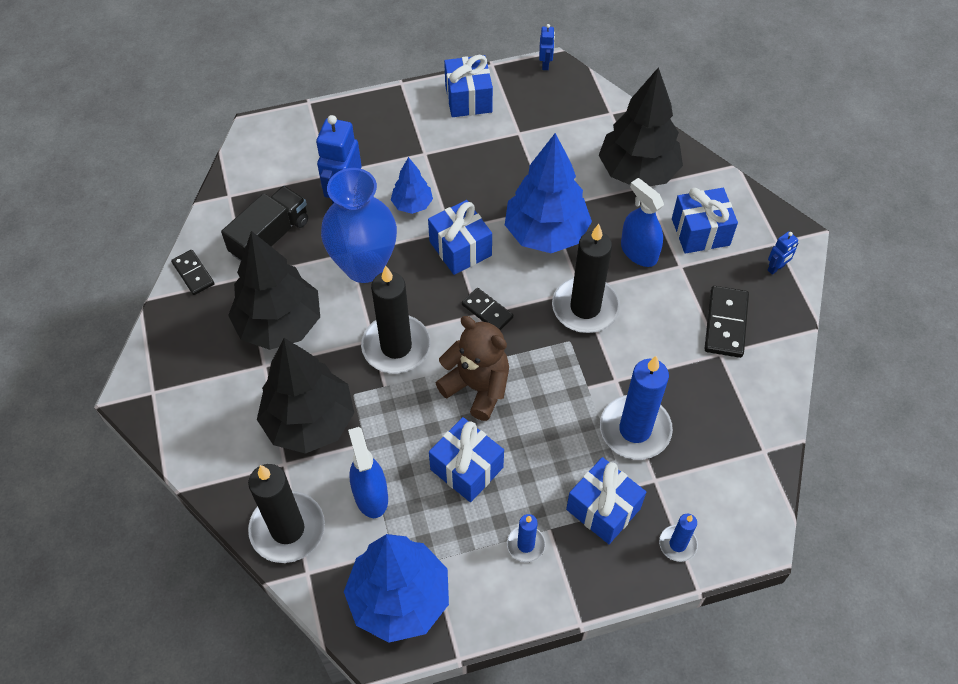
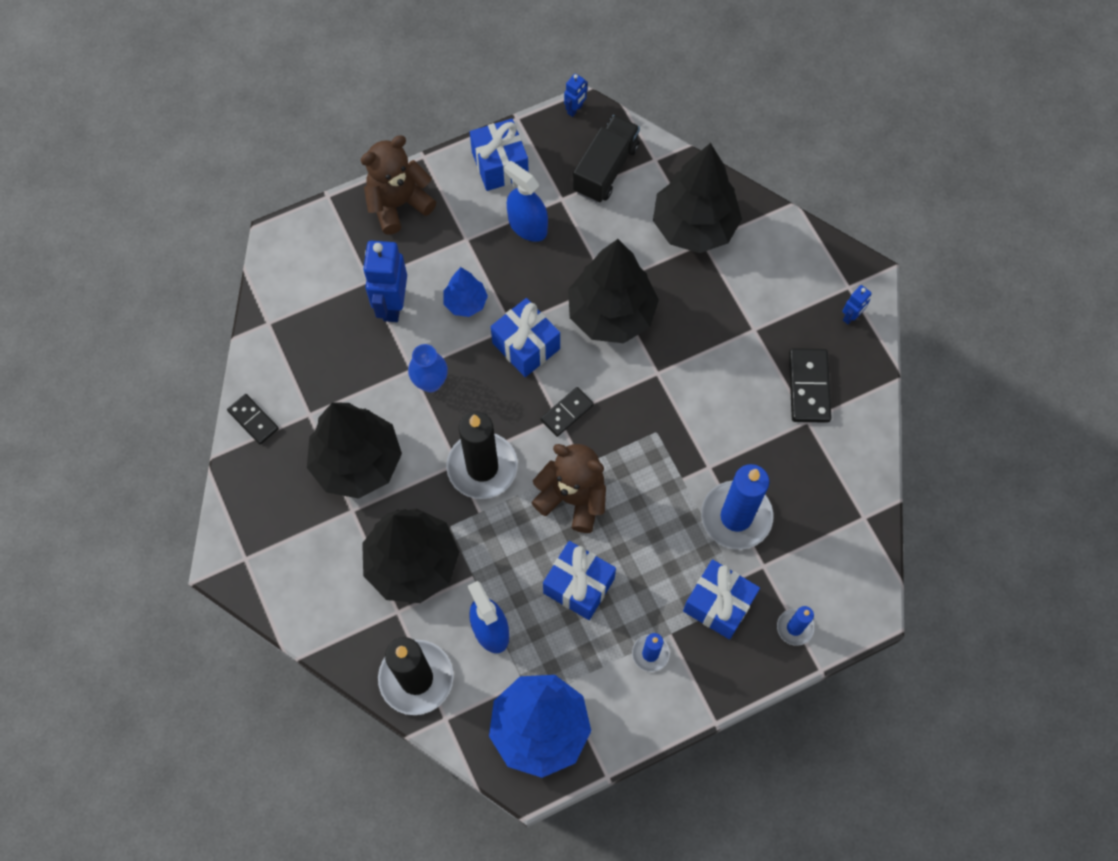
camera: 10 degrees left, 10 degrees up
black truck [221,186,308,261] -> black truck moved to [573,115,640,203]
blue vase [321,168,397,283] -> blue vase [408,344,448,392], size x0.51
black domino [462,288,514,330] -> black domino turned 75 degrees counterclockwise [541,387,594,437]
blue tree [505,133,592,253] -> black tree [568,239,659,343]
blue robot [539,24,555,70] -> blue robot turned 45 degrees clockwise [564,73,588,117]
black candle [552,224,620,333] -> none
blue spray bottle [621,178,664,267] -> blue spray bottle moved to [504,161,548,242]
blue gift [672,188,738,253] -> none
none -> brown teddy bear [361,135,436,235]

